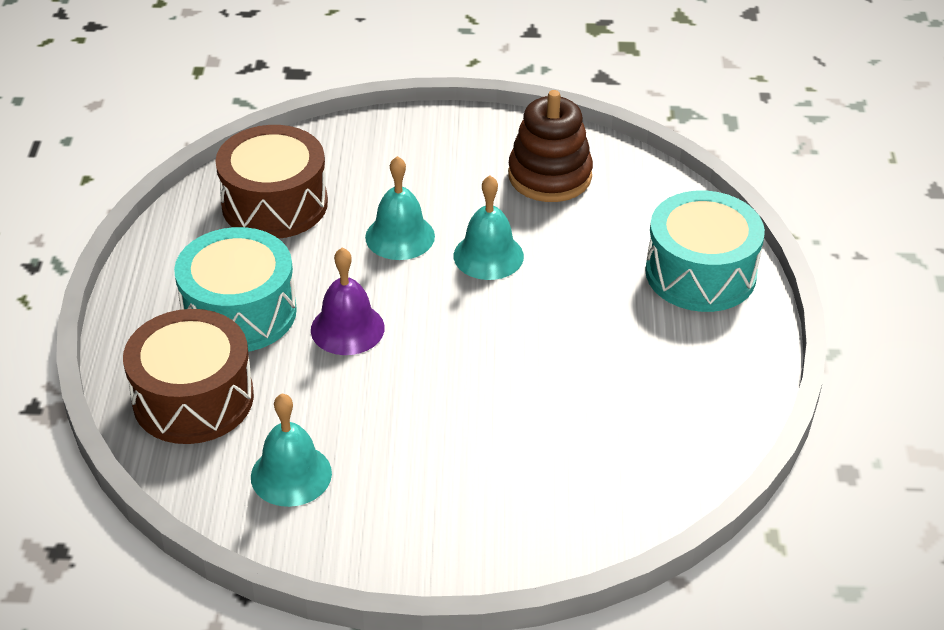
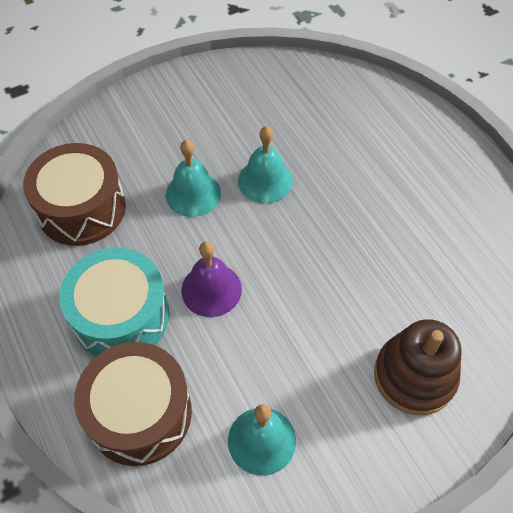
camera: 30 degrees left, 15 degrees up
brown stacking toy [508,90,593,202] -> brown stacking toy moved to [374,319,462,415]
turquoise drum [645,191,765,312] -> none

